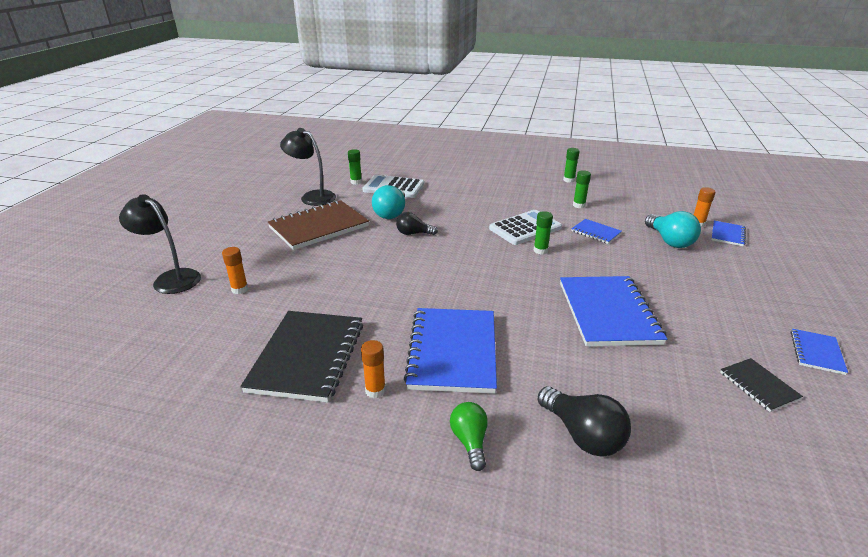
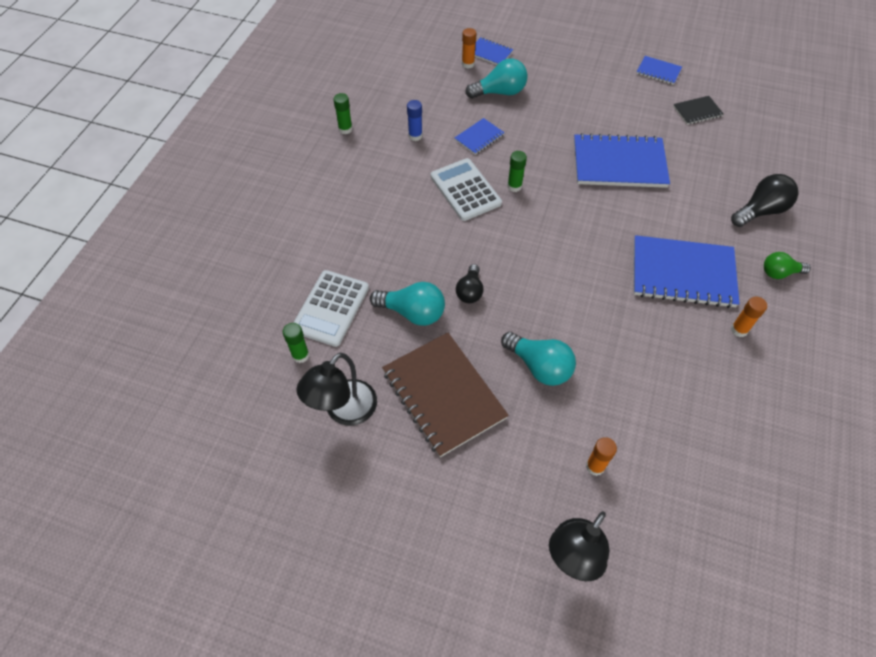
camera: 85 degrees left, 25 degrees up
black notebook [240,311,363,402] -> none
green glue stick [573,170,591,208] -> blue glue stick [407,100,423,141]
none -> turquoise light bulb [501,332,576,386]

